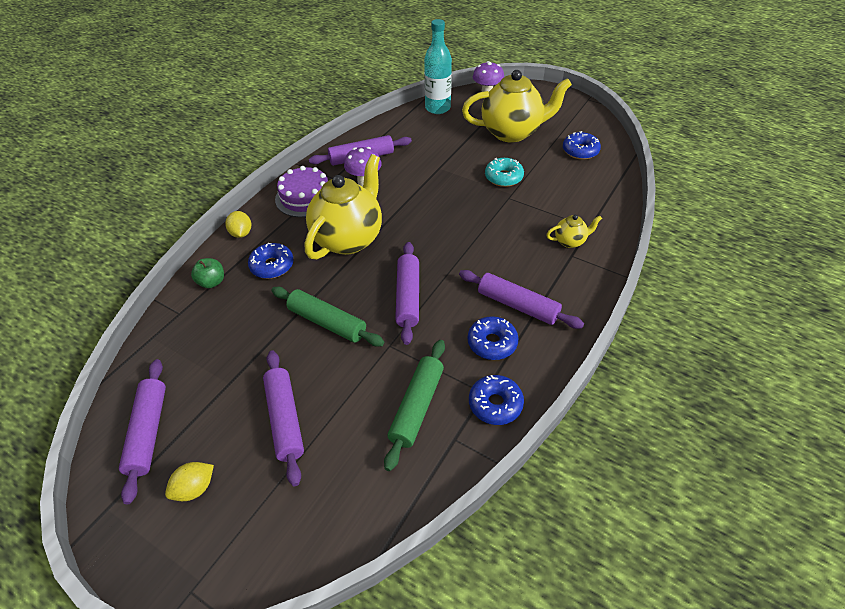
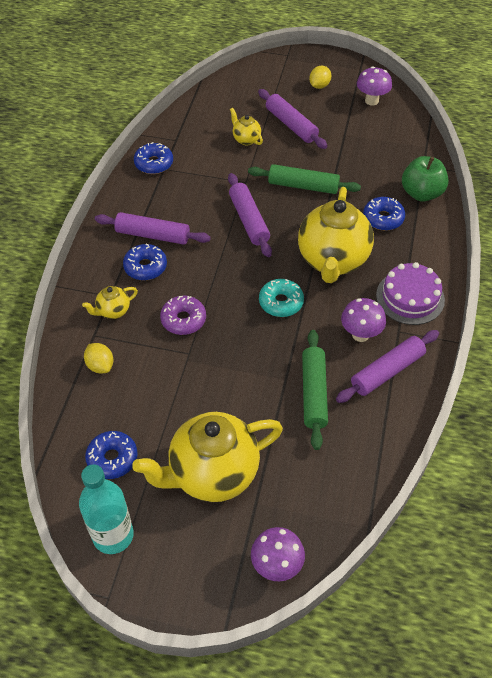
camera: 160 degrees right, 5 degrees up
purple rolling pin [119,359,166,504] -> purple mushroom [357,66,392,106]
green apple [191,258,224,288] -> green apple [402,156,449,202], size x1.64
yellow lemon [225,211,251,238] -> yellow lemon moved to [84,343,113,373]
green rolling pin [384,340,445,471] -> green rolling pin moved to [302,330,328,450]
turquoise bottle [424,19,452,114] -> turquoise bottle moved to [79,464,134,554]
blue donut [467,316,518,360] -> blue donut moved to [123,244,167,280]
turquoise donut [485,158,524,187] -> turquoise donut moved to [259,279,304,317]
none -> purple donut [160,296,206,335]
none -> yellow teapot [230,108,263,145]

